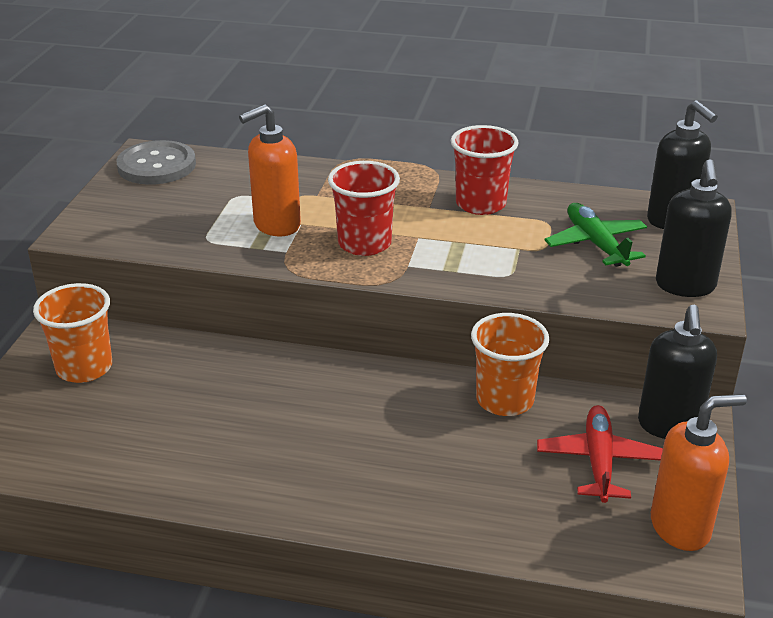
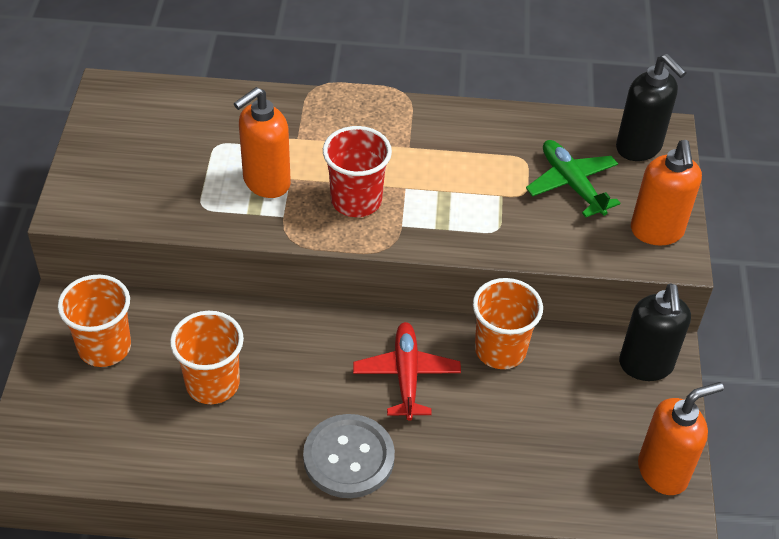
camera: 10 degrees left, 15 degrees up
grey button [116,140,196,185] -> grey button moved to [303,414,395,498]
red cup [451,125,519,215] -> none
red plane [537,405,663,503] -> red plane moved to [353,322,461,421]
black soap dispenser [656,159,732,297] -> orange soap dispenser [631,140,702,246]
none -> orange cup [170,311,244,404]

